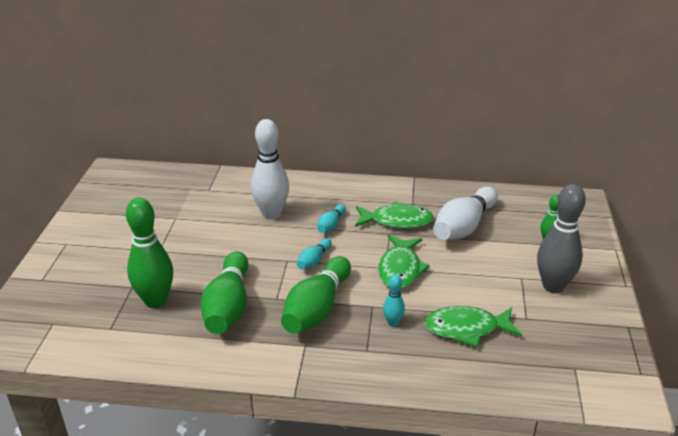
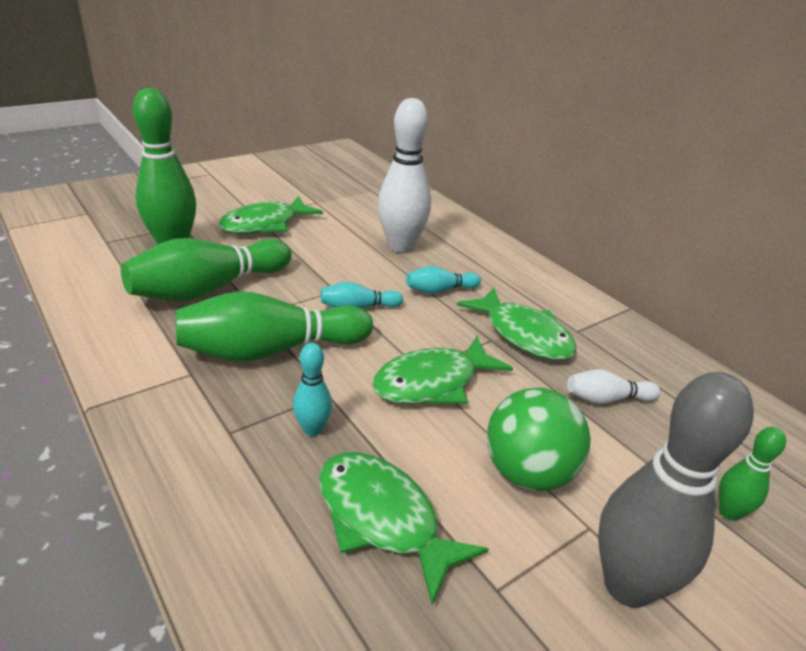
camera: 45 degrees right, 0 degrees up
white bowling pin [433,186,498,240] -> white bowling pin [567,369,661,404], size x0.48
none -> green fish [219,196,323,234]
none -> green ball [487,388,591,491]

